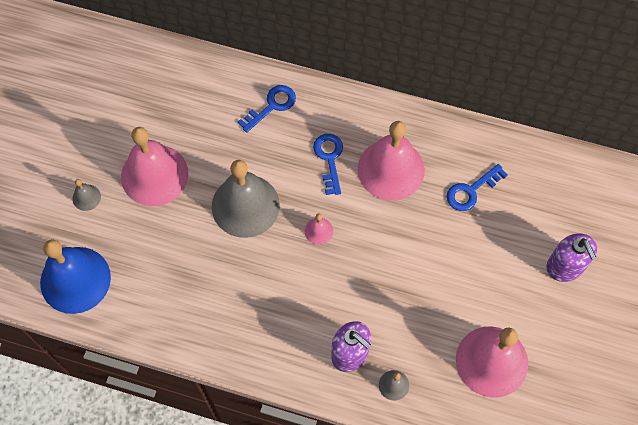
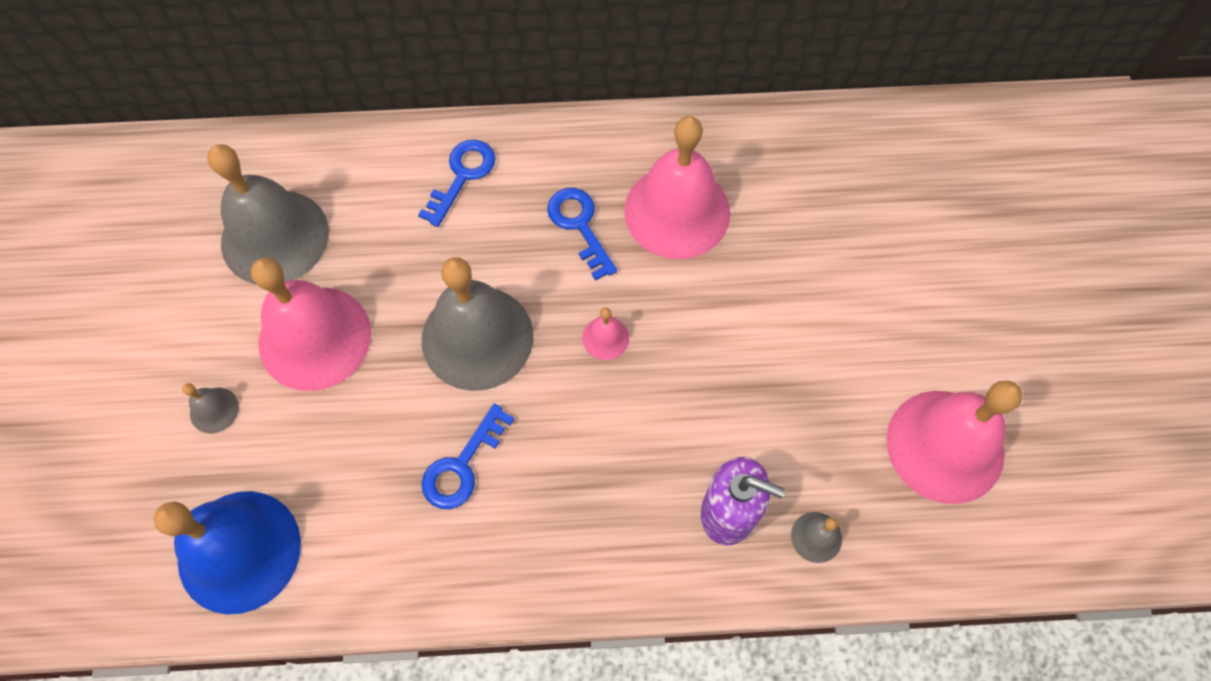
camera: 20 degrees left, 0 degrees up
blue key [447,164,507,211] -> blue key moved to [422,404,514,509]
purple soap dispenser [546,233,597,282] -> none
none -> grey bell [207,144,329,285]

